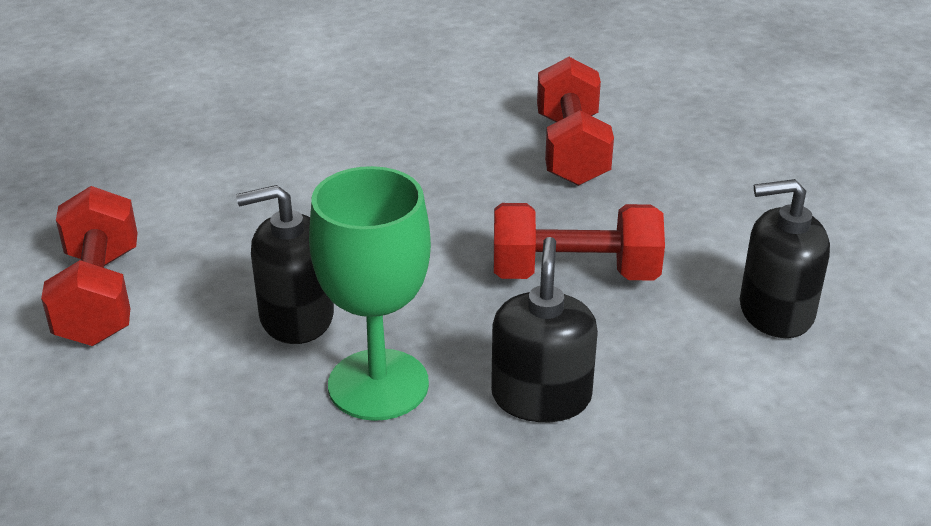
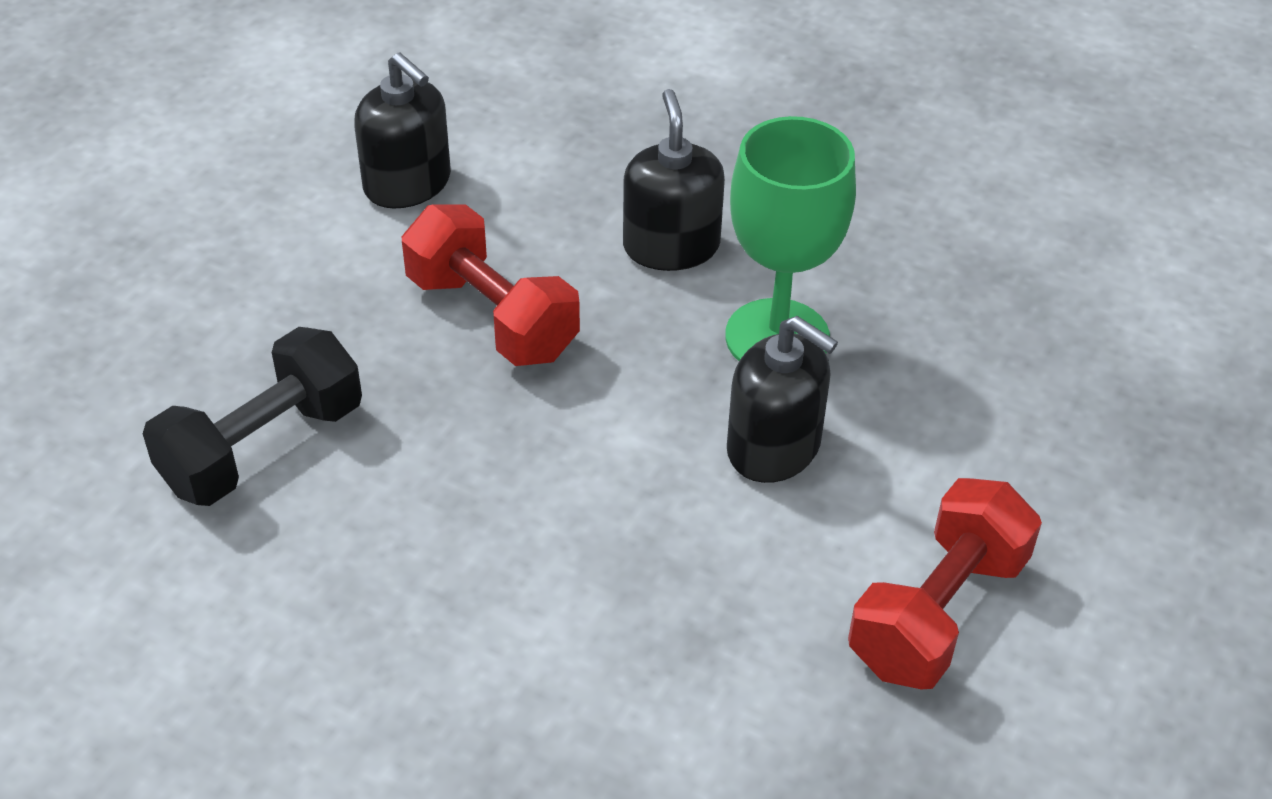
camera: 135 degrees left, 10 degrees up
black soap dispenser [491,237,598,422] -> black soap dispenser turned 120 degrees clockwise [623,89,725,271]
red dumbbell [537,57,614,186] -> black dumbbell [143,327,362,506]

